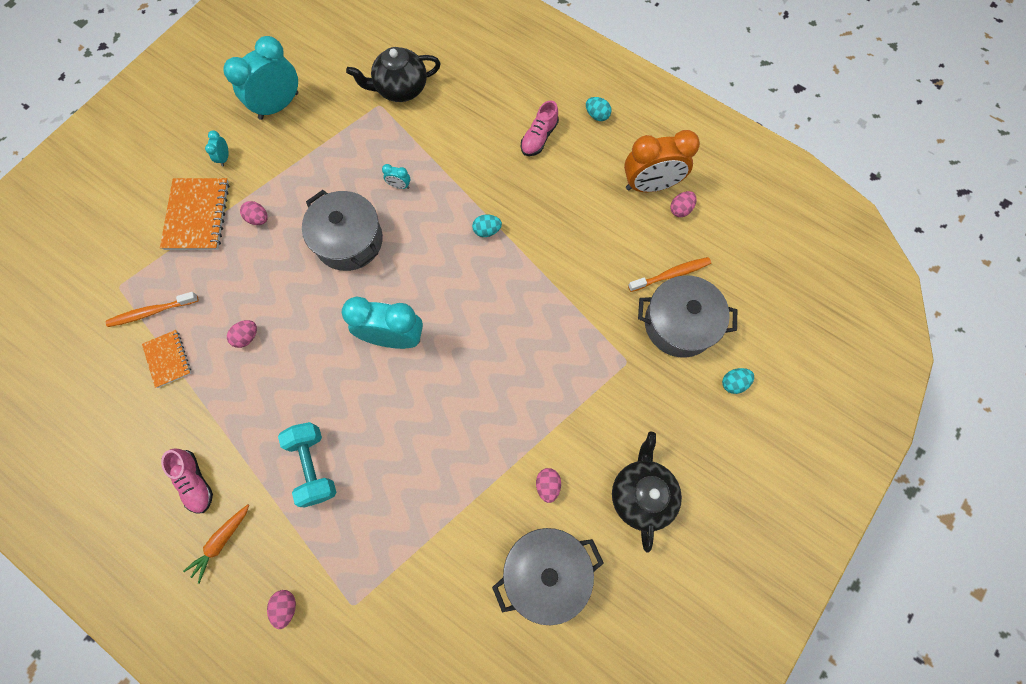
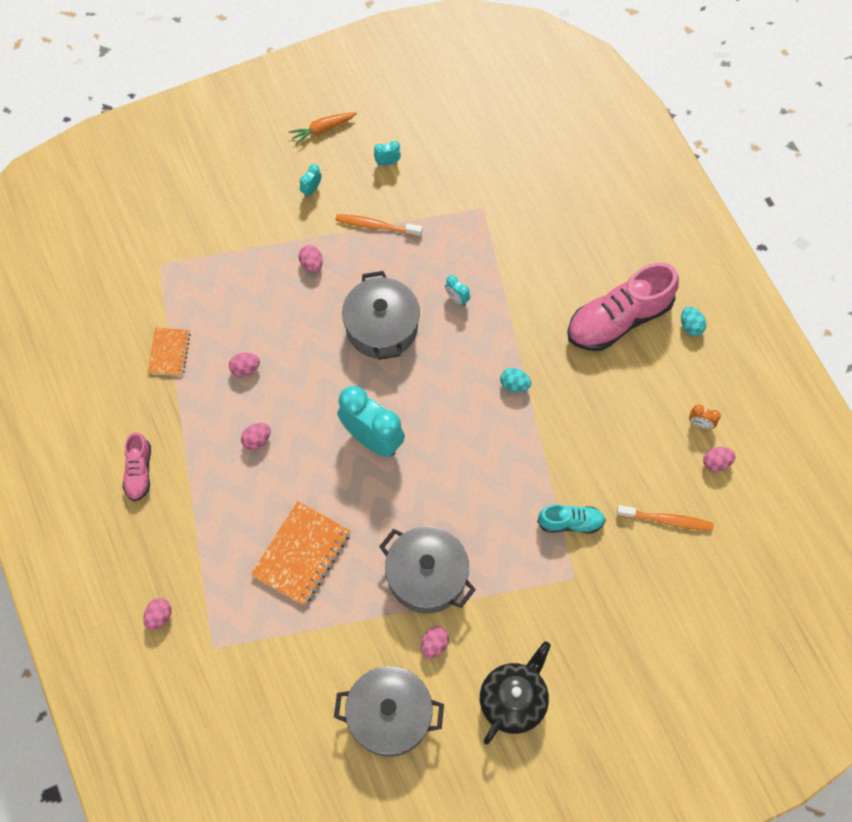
camera: 30 degrees right, 5 degrees down
orange toothbrush [106,292,199,327] -> orange toothbrush moved to [335,214,422,237]
orange notebook [160,178,230,250] -> orange notebook moved to [251,501,350,606]
orange carrot [183,505,249,584] -> orange carrot moved to [289,112,357,145]
turquoise clock [223,36,298,120] -> turquoise clock [374,141,401,166], size x0.41
turquoise dumbbell [278,422,337,507] -> none
black teapot [346,47,441,102] -> none
pink shoe [521,100,559,156] -> pink shoe [567,263,679,351], size x1.91
orange clock [624,130,700,192] -> orange clock [689,404,721,429], size x0.41
grey pot [638,275,737,358] -> grey pot moved to [379,526,476,613]
turquoise egg [722,368,754,394] -> none
none -> pink egg [241,423,270,450]
none -> turquoise shoe [537,504,606,533]

